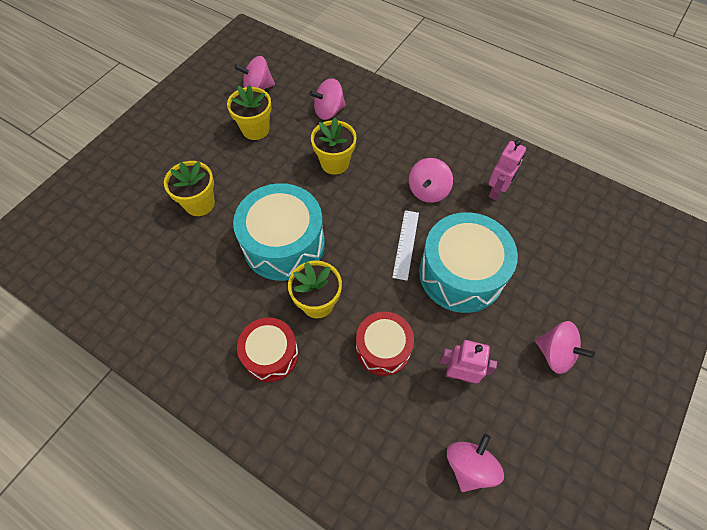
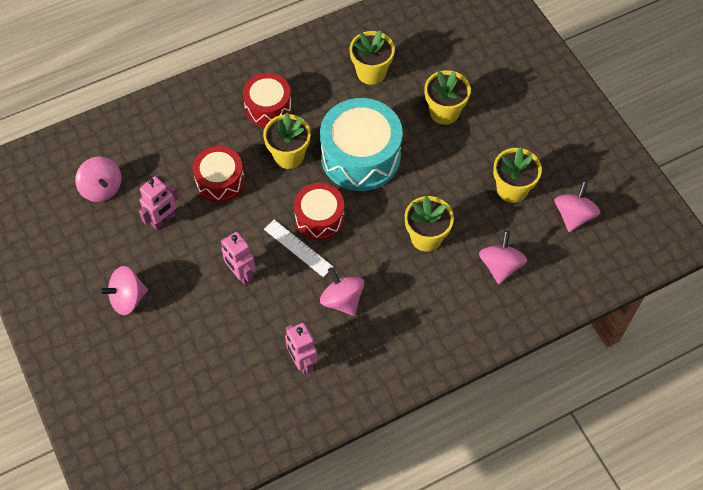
camera: 120 degrees right, 0 degrees up
turquoise drum [419,212,518,313] -> pink robot [221,232,256,285]
none -> red drum [294,183,345,240]
none -> yellow flower pot [349,30,395,85]

